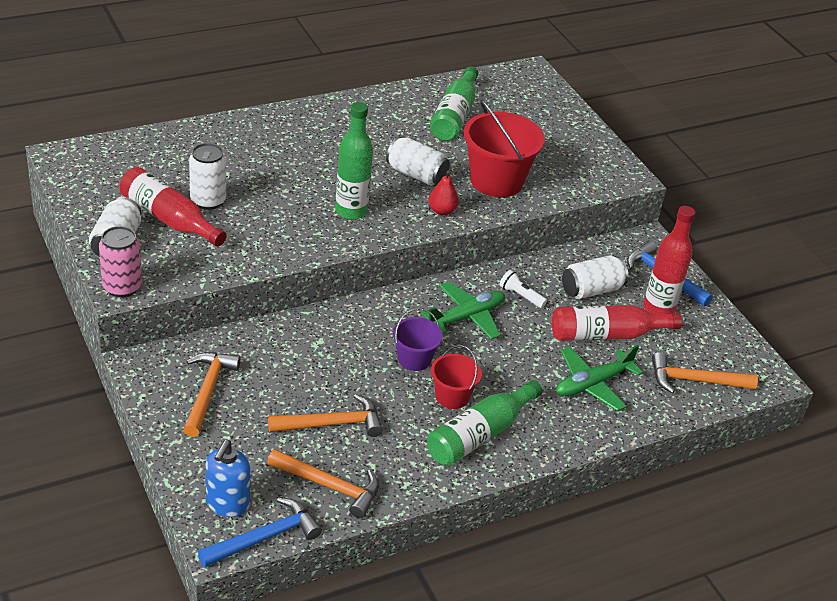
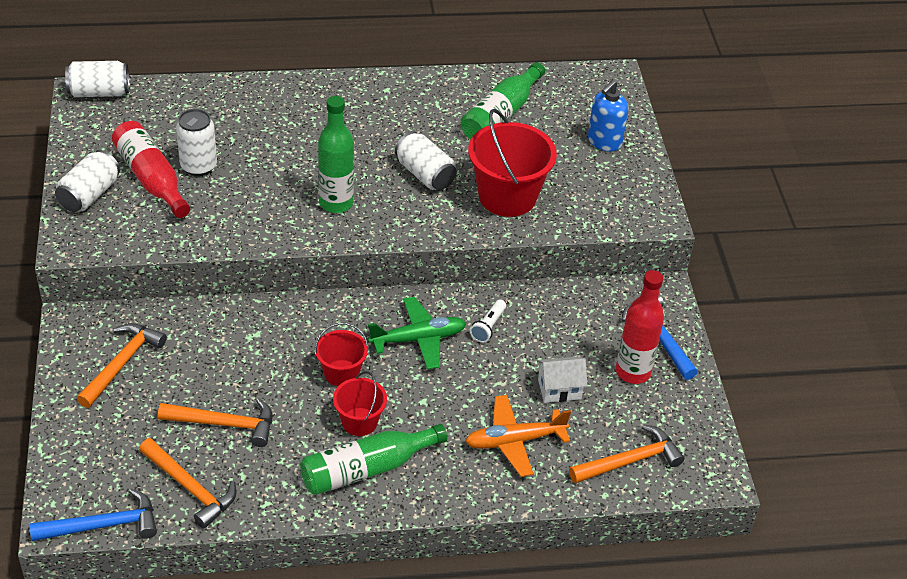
camera: 20 degrees right, 5 degrees up
pink can [99,226,142,297] -> none
blue soap dispenser [205,440,250,517] -> blue soap dispenser moved to [588,80,629,151]
purple bucket [393,308,443,371] -> red bucket [315,323,368,386]
red pear [429,171,459,215] -> none
white flashlight [499,270,547,308] -> white flashlight turned 120 degrees counterclockwise [470,300,506,343]
red bottle [552,305,682,341] -> white house [537,356,588,403]
green plane [556,345,643,411] -> orange plane [465,395,571,477]
white can [562,256,628,299] -> white can moved to [65,61,130,97]
orange hammer [652,352,758,394] -> orange hammer turned 135 degrees clockwise [569,424,685,483]

